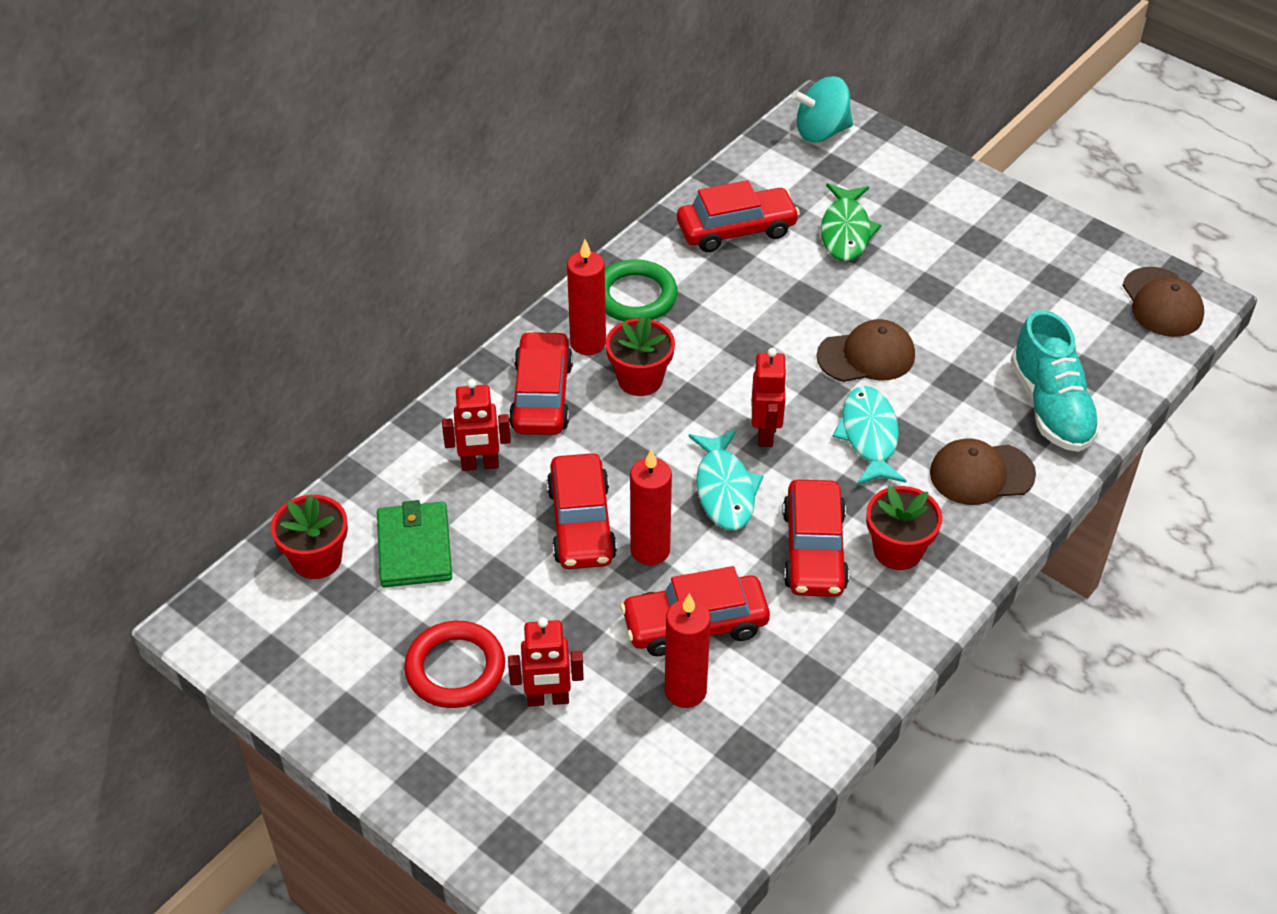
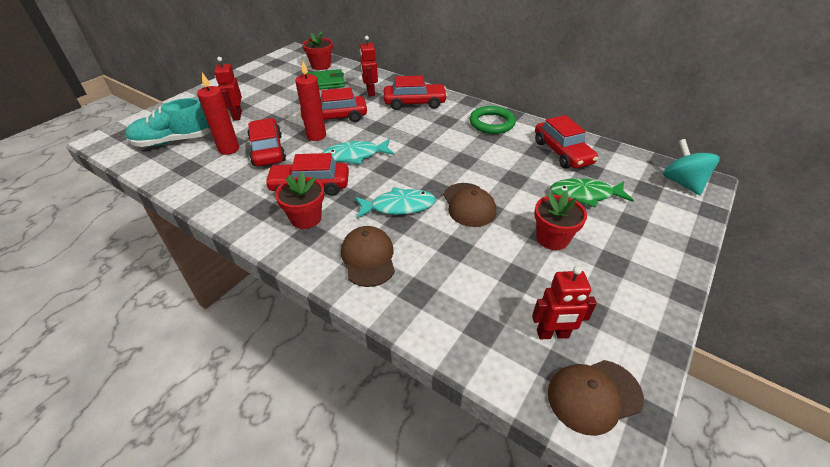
camera: 85 degrees right, 5 degrees down
red ring [404,621,505,708] -> none
red candle [567,240,606,355] -> none
red flower pot [606,315,675,396] -> red flower pot moved to [534,191,587,250]
red robot [752,348,787,447] -> red robot moved to [532,266,597,340]
turquoise shoe [1011,310,1101,452] -> turquoise shoe moved to [125,98,211,147]

